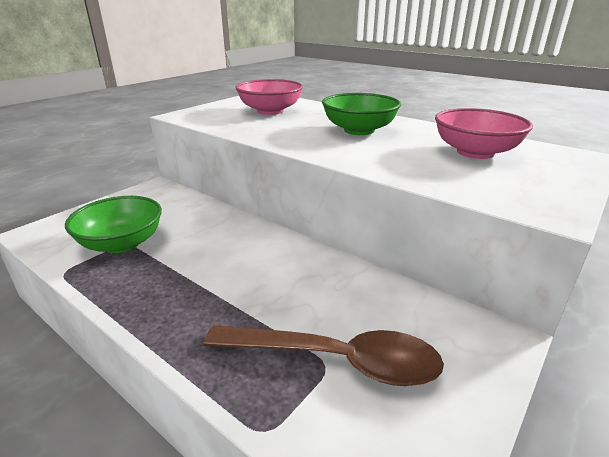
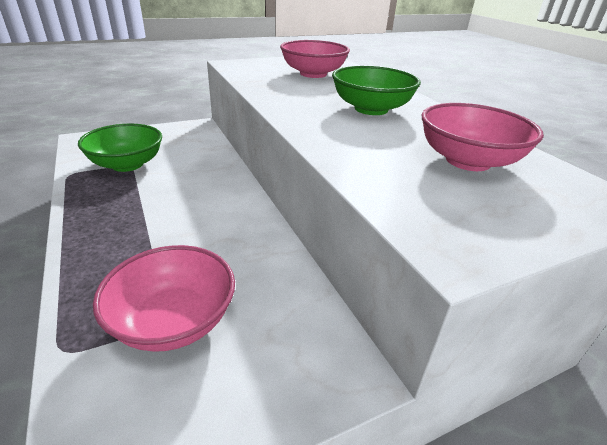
camera: 25 degrees right, 5 degrees up
brown spoon [203,325,444,386] -> pink bowl [93,245,235,352]

